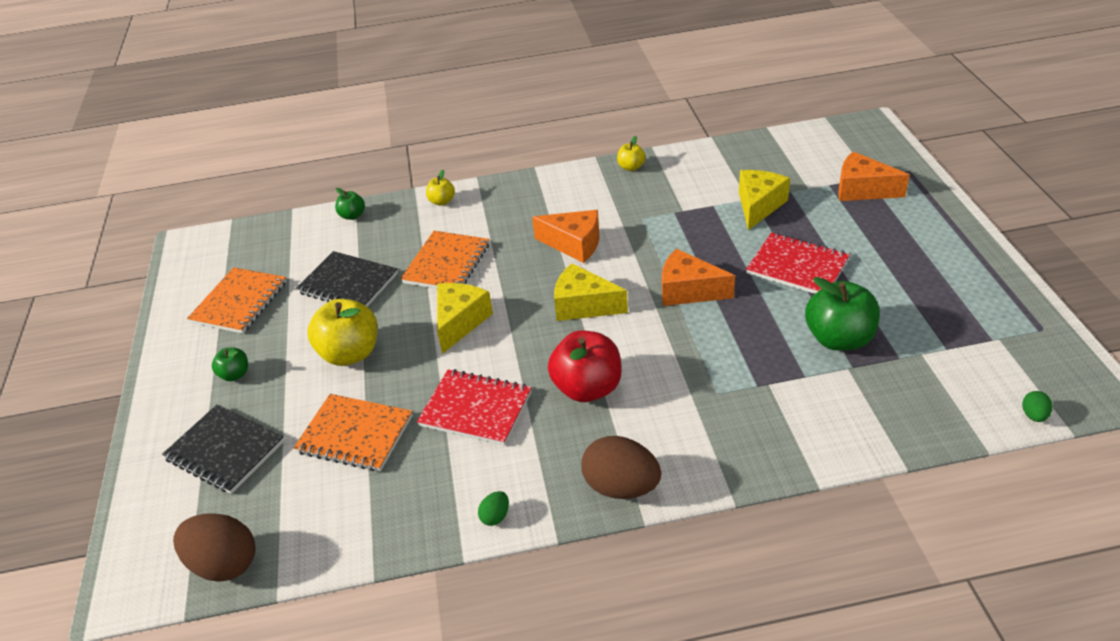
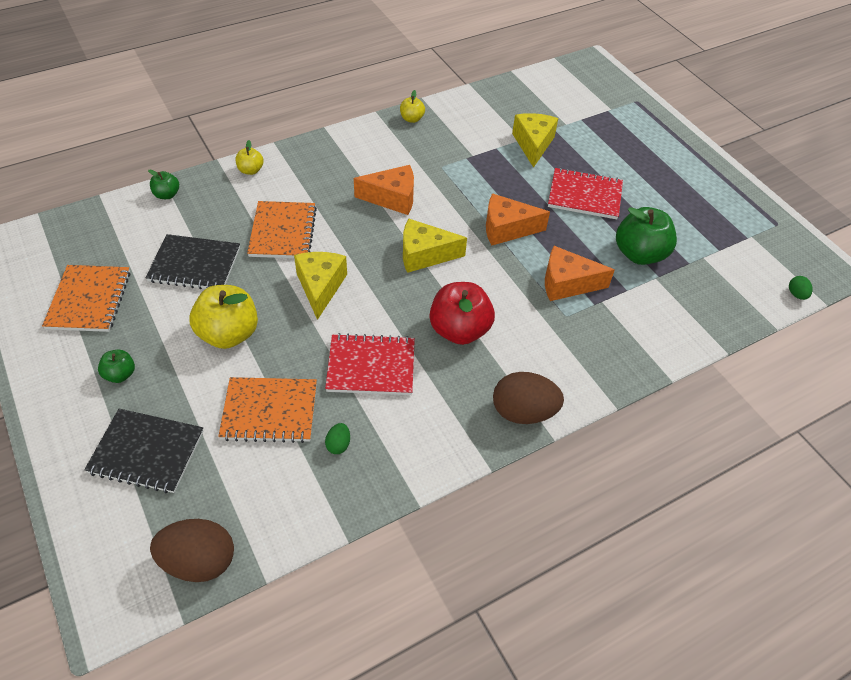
camera: 25 degrees left, 10 degrees up
green egg [478,491,509,526] -> green egg moved to [325,423,350,454]
orange cheese [838,152,910,201] -> orange cheese moved to [545,246,615,301]

